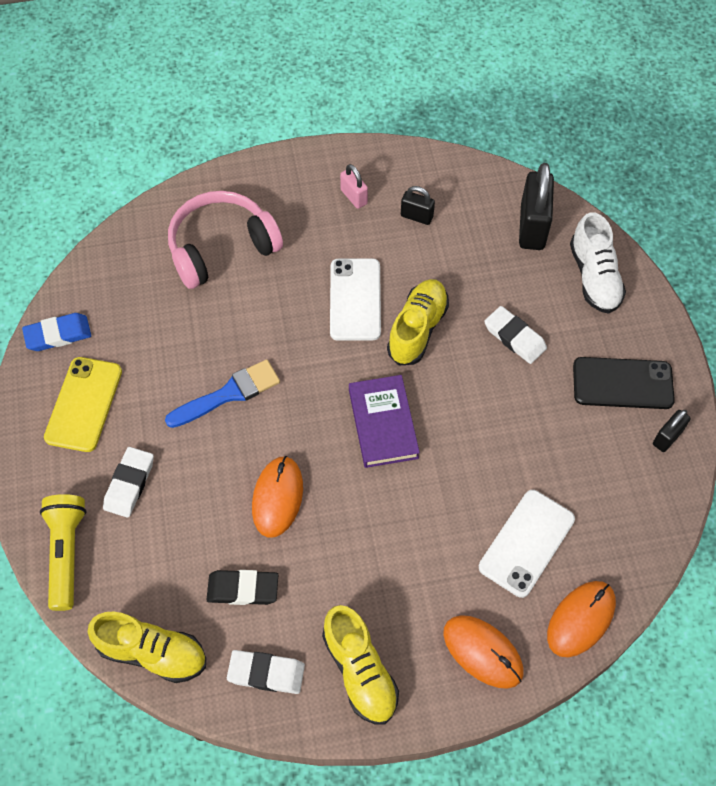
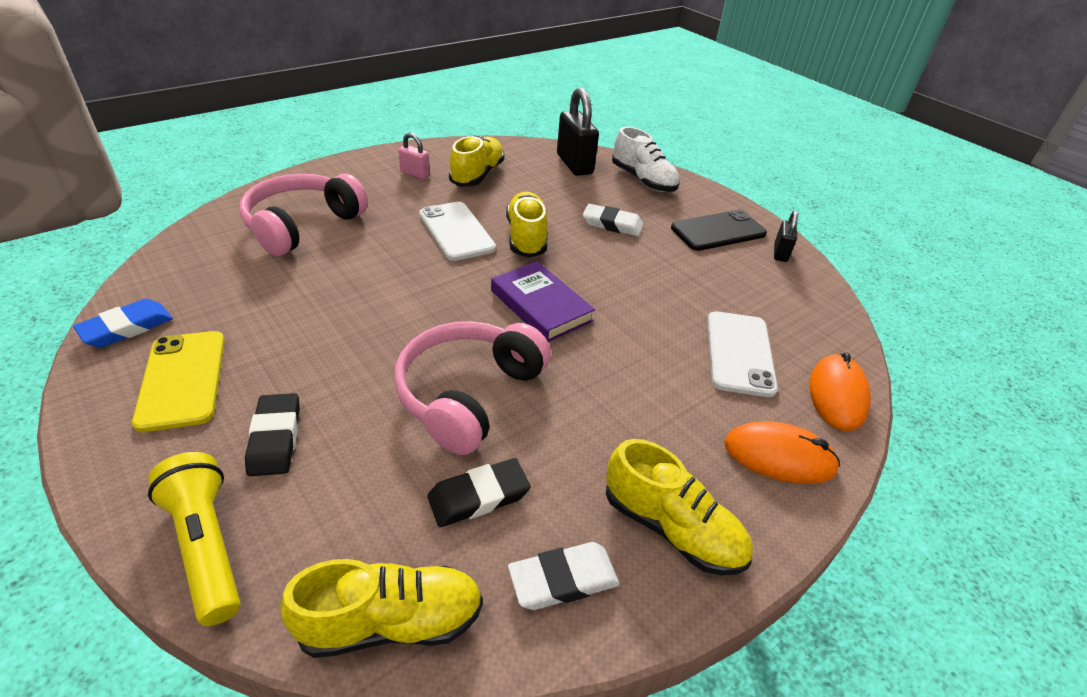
camera: 30 degrees left, 20 degrees down
white eraser [103,447,154,518] -> black eraser [245,393,300,476]
blue brush [165,359,280,428] -> none
orange mouse [252,456,303,538] -> pink headphones [394,321,551,455]
black padlock [401,186,435,225] -> yellow shoe [449,135,504,186]

